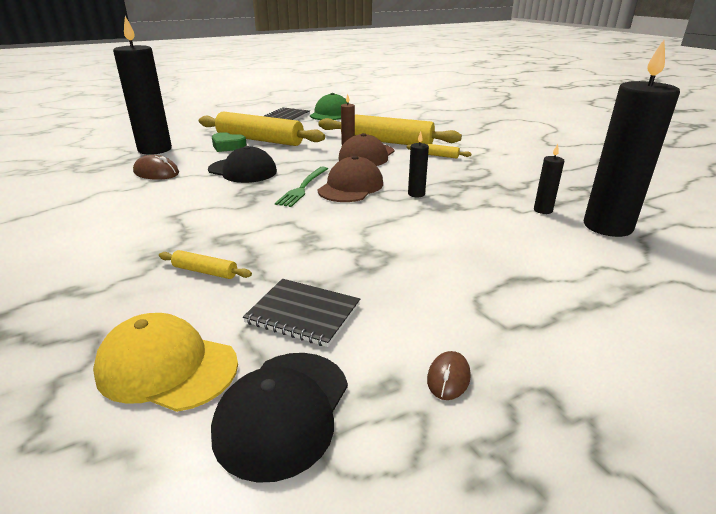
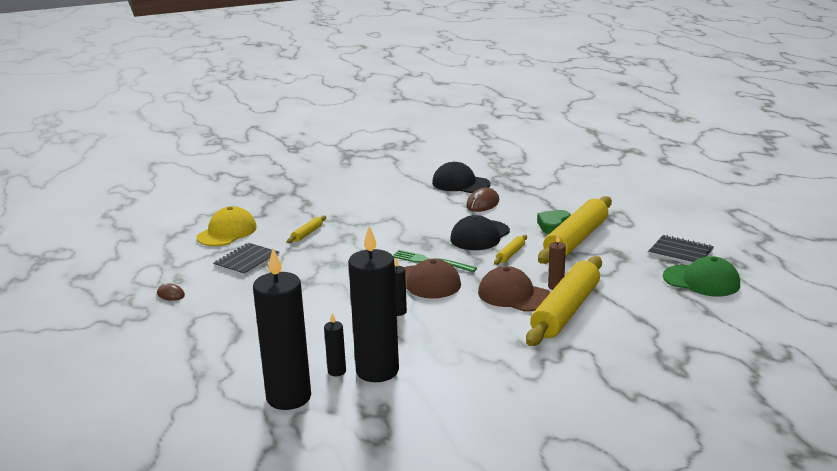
camera: 100 degrees right, 5 degrees down
black candle [113,16,172,155] -> black candle moved to [348,226,399,382]
black cap [211,353,348,483] -> black cap moved to [432,161,490,193]
yellow rolling pin [406,143,472,159] -> yellow rolling pin moved to [494,235,527,265]

